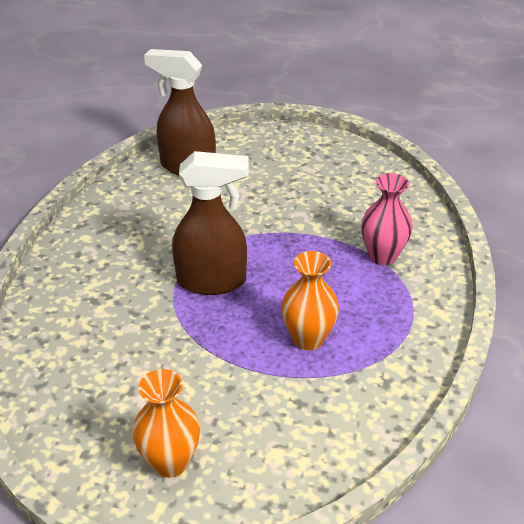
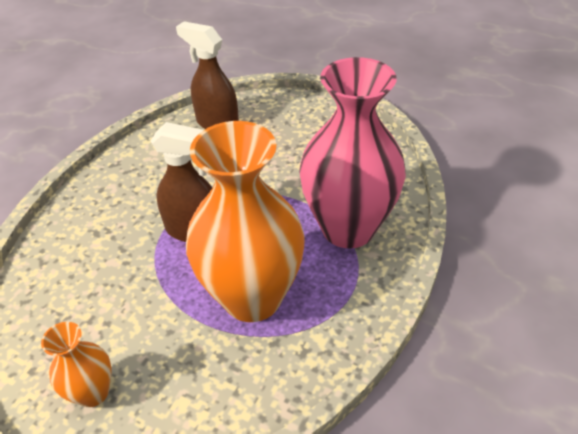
camera: 15 degrees right, 5 degrees up
orange vase [281,251,339,350] -> orange vase [186,121,305,322], size x2.17
pink vase [361,173,413,265] -> pink vase [299,57,406,248], size x2.17

